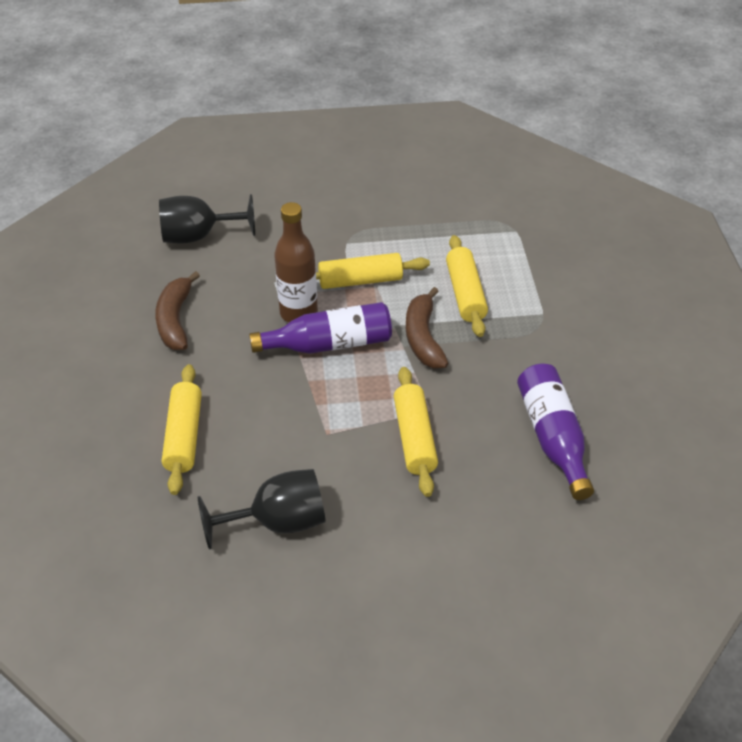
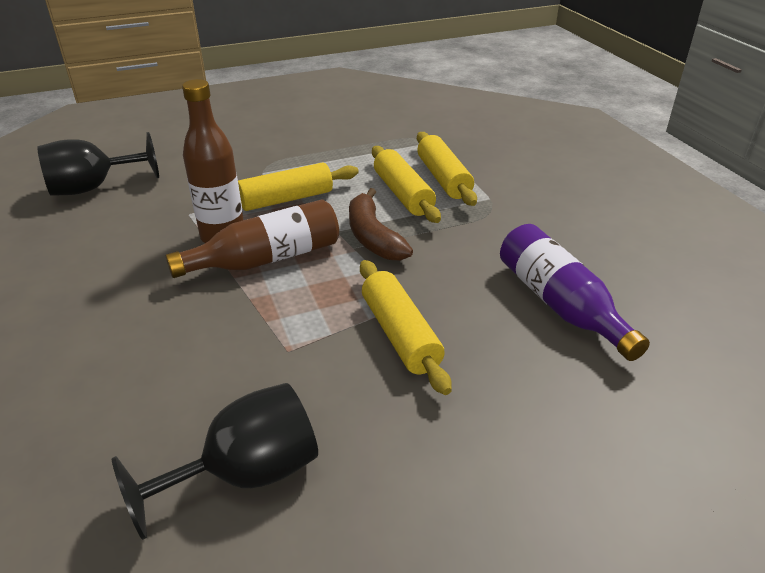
camera: 15 degrees left, 10 degrees down
brown banana [155,271,200,350] -> none
yellow rolling pin [162,364,202,495] -> yellow rolling pin moved to [417,132,477,206]
purple bottle [249,302,392,354] -> brown bottle [166,199,339,278]

